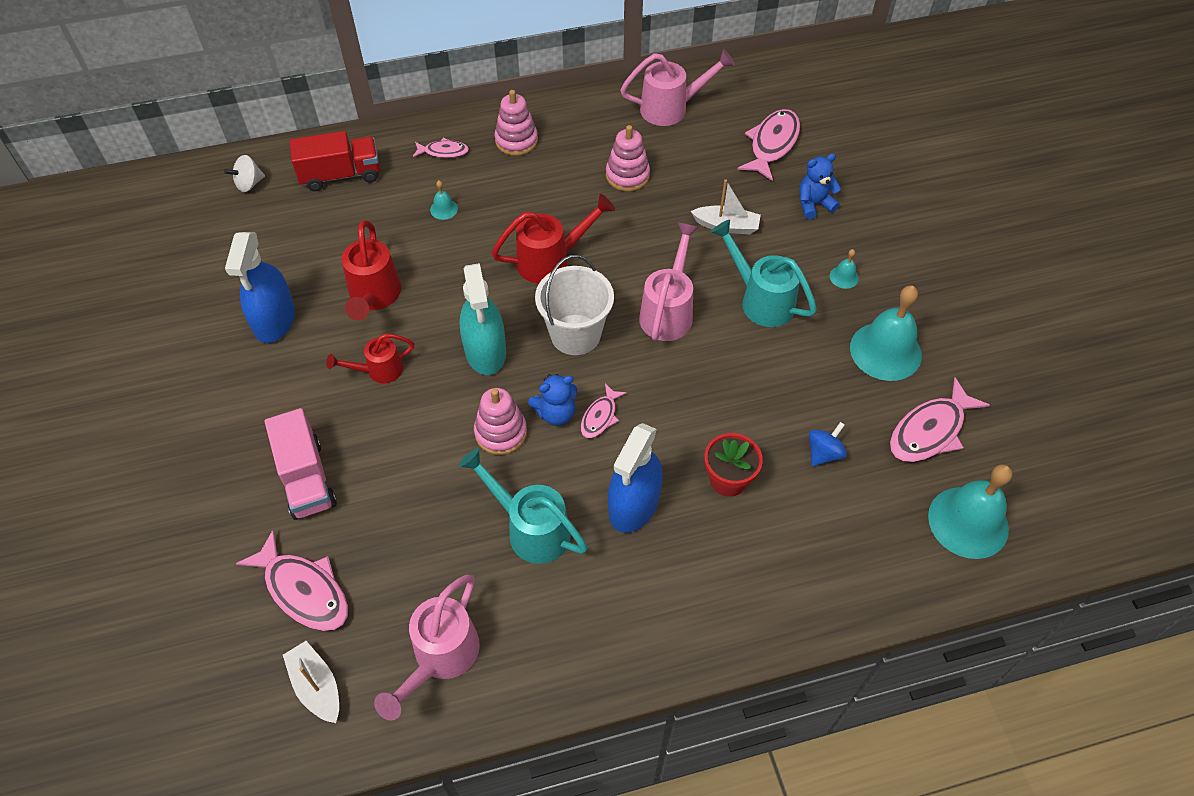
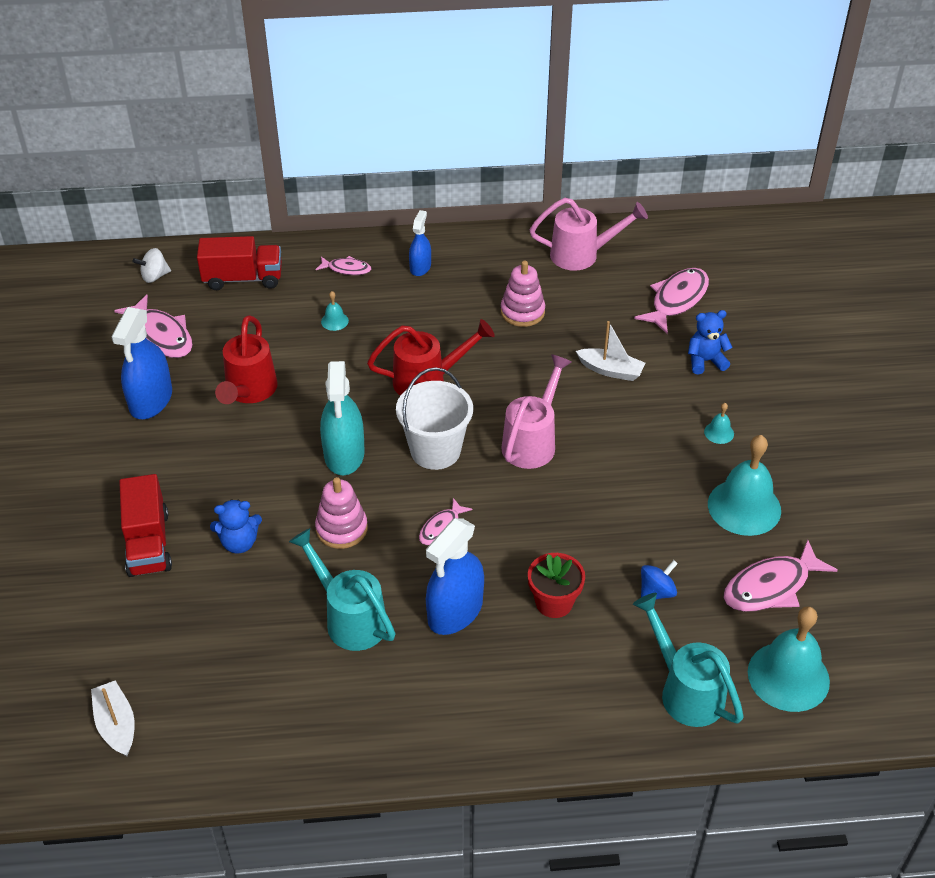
camera: 10 degrees right, 10 degrees down
pink fish [236,530,348,631] -> pink fish moved to [114,294,193,358]
pink truck [265,408,337,520] -> red truck [119,474,172,577]
red watering can [326,334,414,383] -> none
pink watering can [374,575,480,720] -> none
pink stacking toy [494,90,538,156] -> blue spray bottle [409,210,431,276]
blue teddy bear [528,374,577,426] -> blue teddy bear moved to [210,499,262,554]
turquoise watering can [711,220,817,327] -> turquoise watering can moved to [633,593,744,727]

